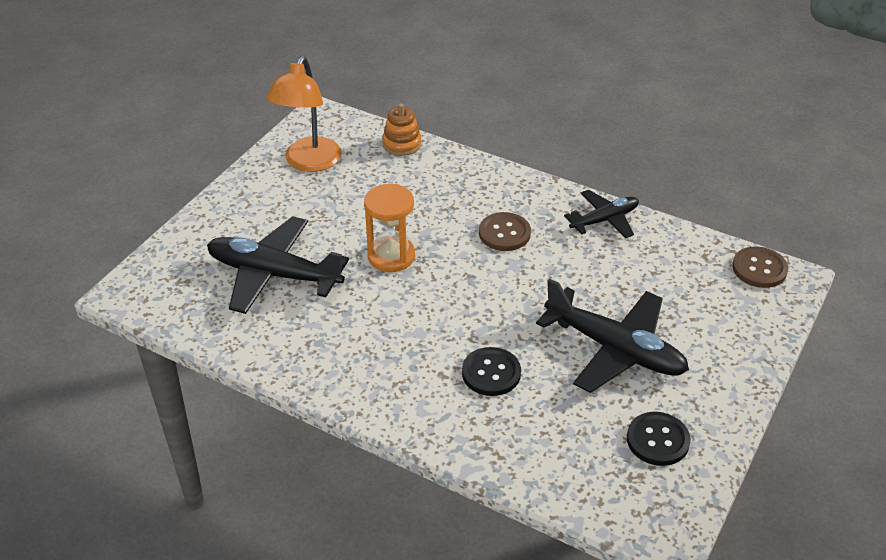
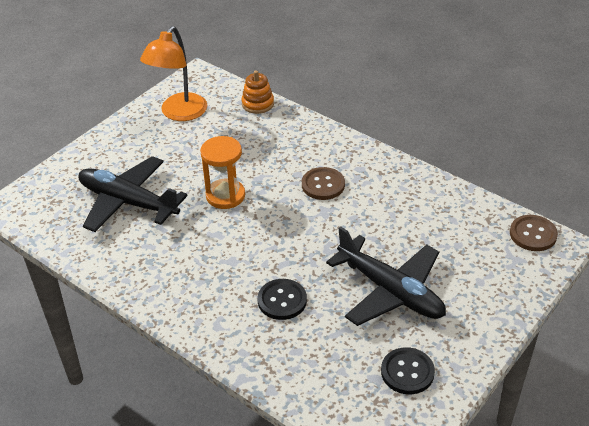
camera: 10 degrees right, 0 degrees up
black plane [564,190,639,238] -> none

